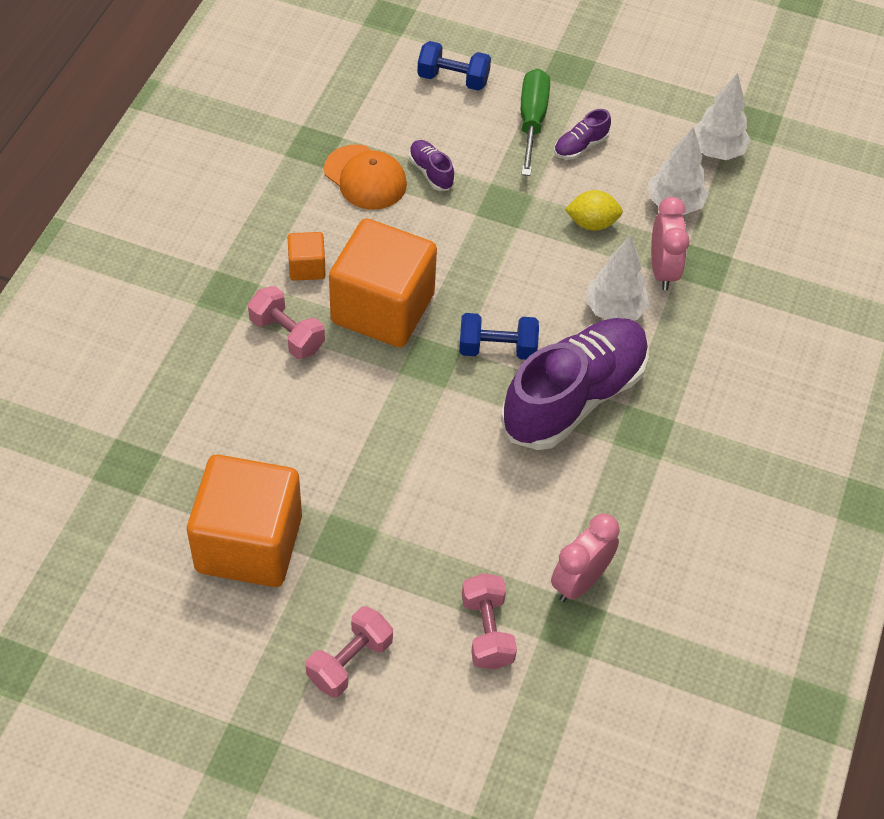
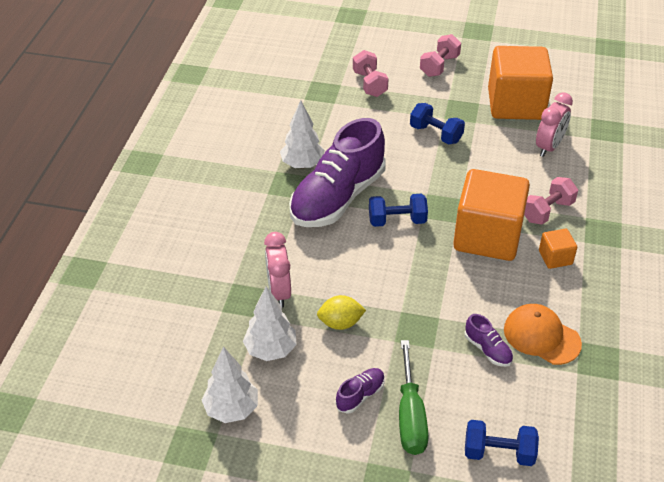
camera: 175 degrees right, 10 degrees down
pink dumbbell [248,286,325,359] -> pink dumbbell turned 75 degrees counterclockwise [524,177,578,225]
pink clock [551,513,620,602] -> pink clock moved to [536,92,573,157]
white tree [585,235,649,321] -> white tree moved to [280,100,325,168]
none -> blue dumbbell [410,103,465,144]

